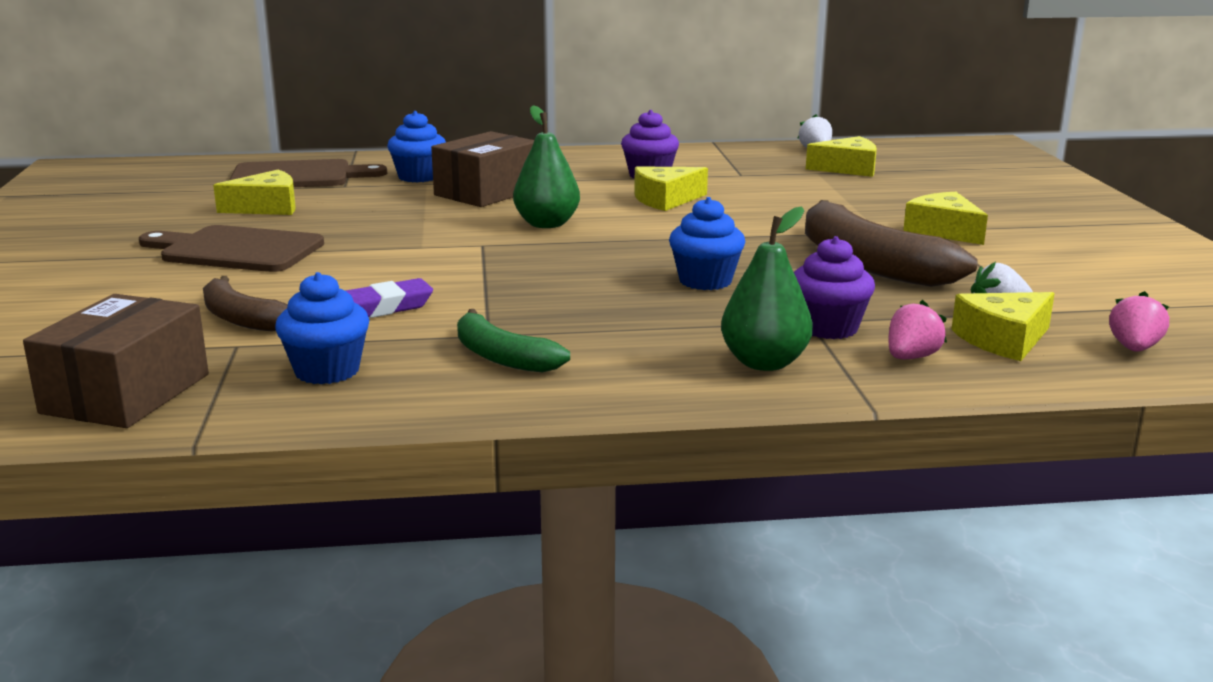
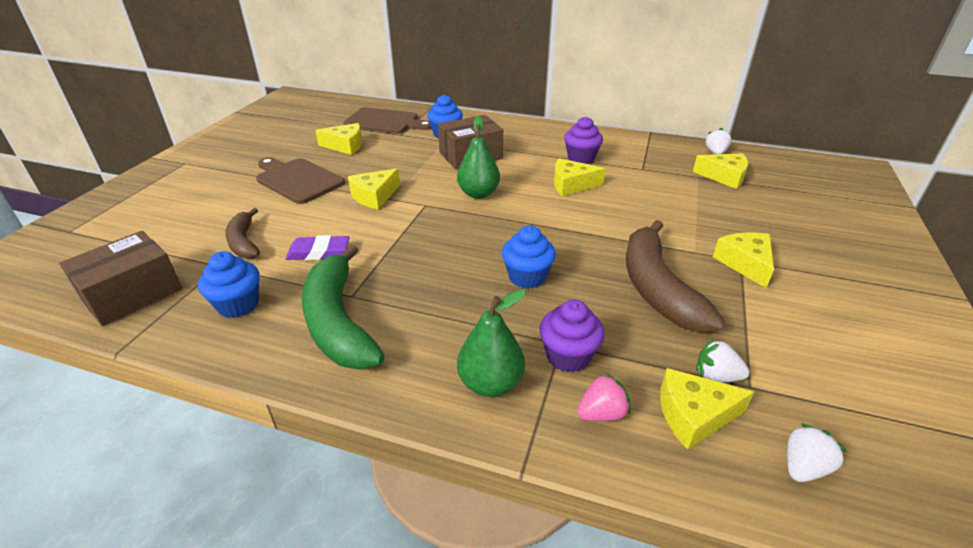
camera: 25 degrees right, 15 degrees up
green banana [457,309,570,372] -> green banana [302,244,385,369], size x1.75
pink strawberry [1109,291,1169,352] -> white strawberry [787,423,847,482]
none -> yellow cheese [348,168,400,210]

